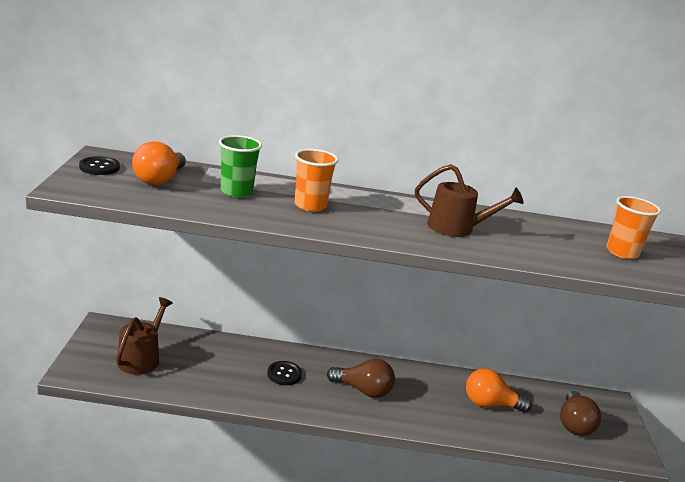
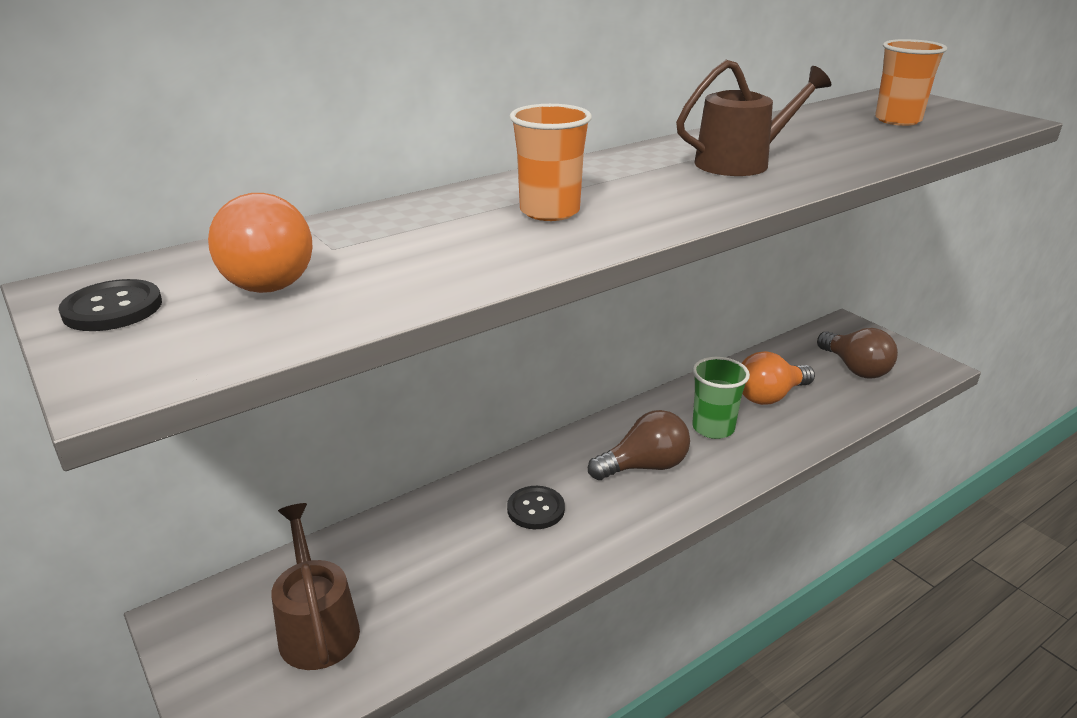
camera: 35 degrees left, 5 degrees up
green cup [219,135,262,198] -> green cup moved to [692,357,750,439]

